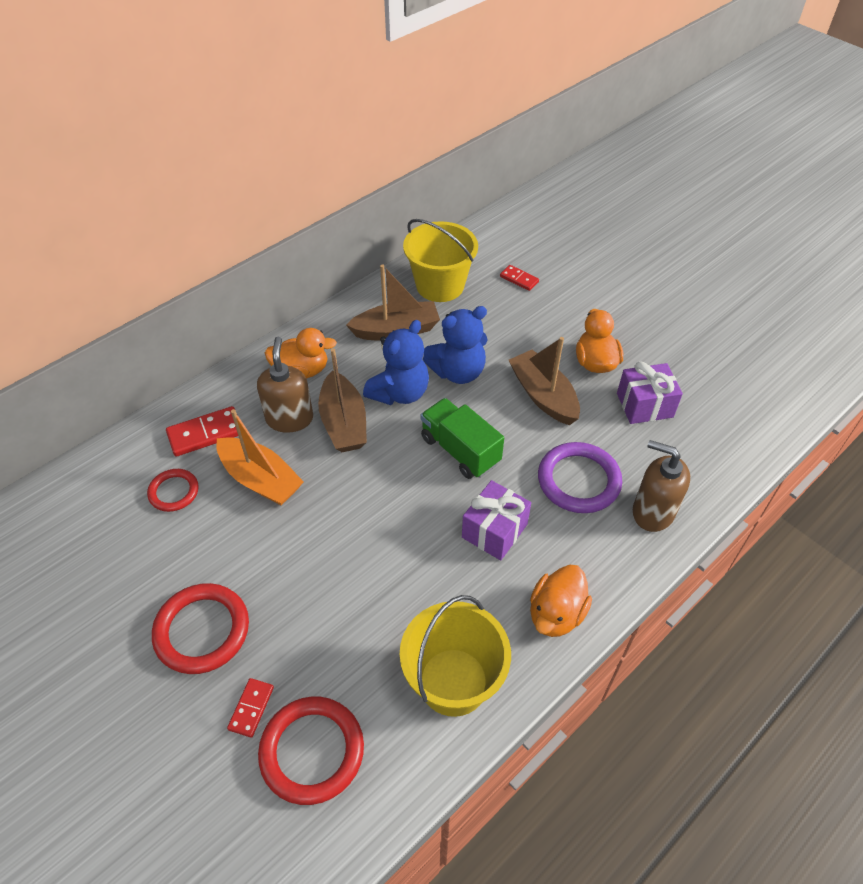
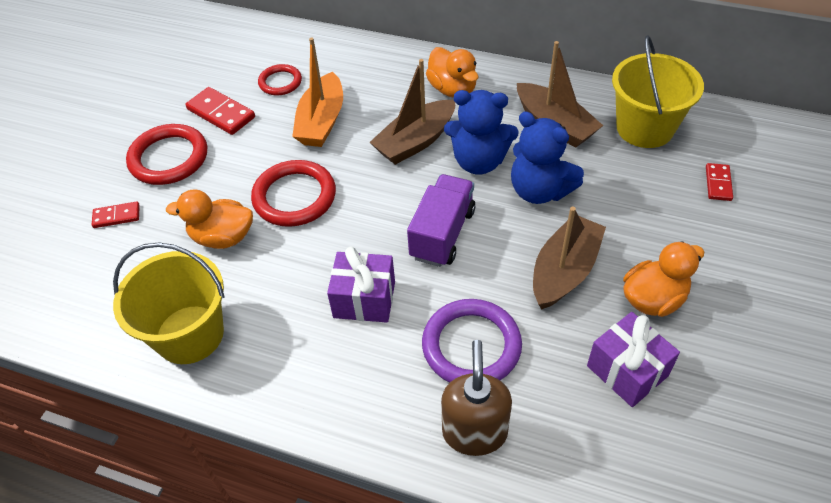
camera: 65 degrees right, 0 degrees up
red domino [166,406,238,457] -> red domino moved to [186,87,255,135]
brown soap dispenser [257,337,313,433] -> none
red ring [258,697,364,805] -> red ring moved to [251,160,336,227]
green truck [421,398,504,479] -> purple truck [407,174,475,267]
orange duck [530,565,592,637] -> orange duck moved to [166,189,253,249]

